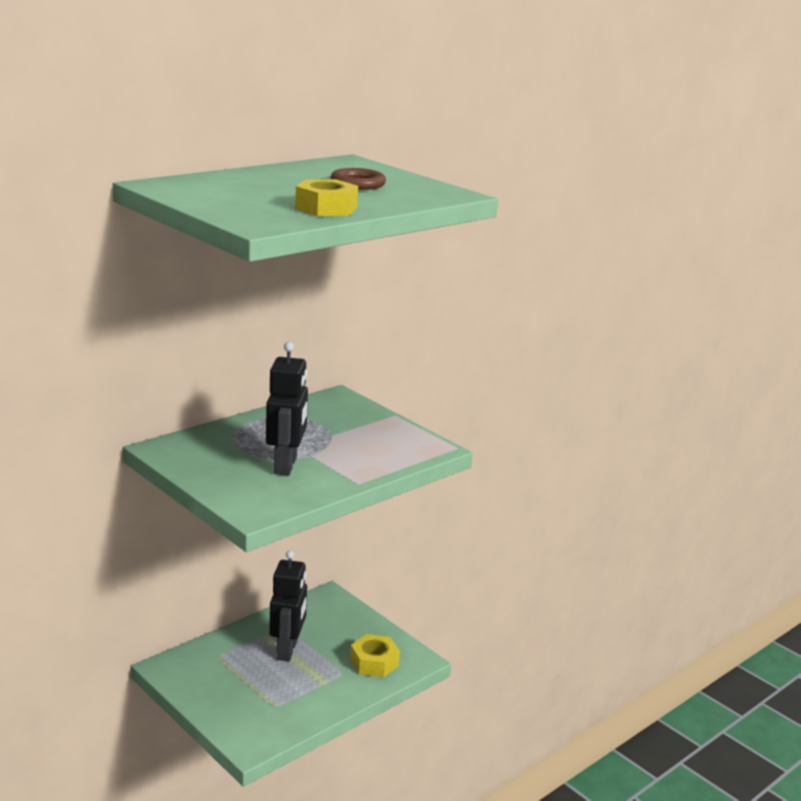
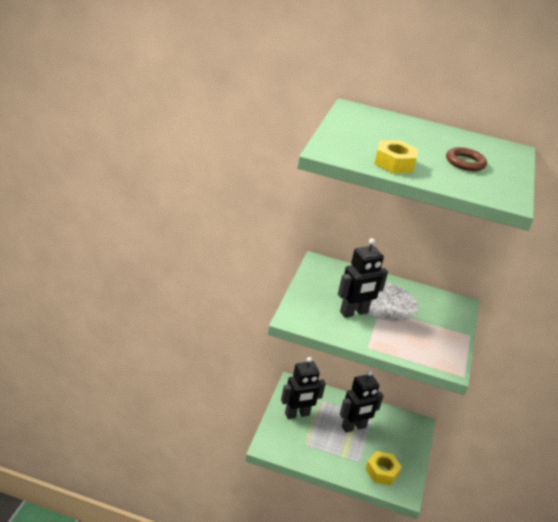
camera: 55 degrees right, 10 degrees up
none -> black robot [281,357,326,419]

